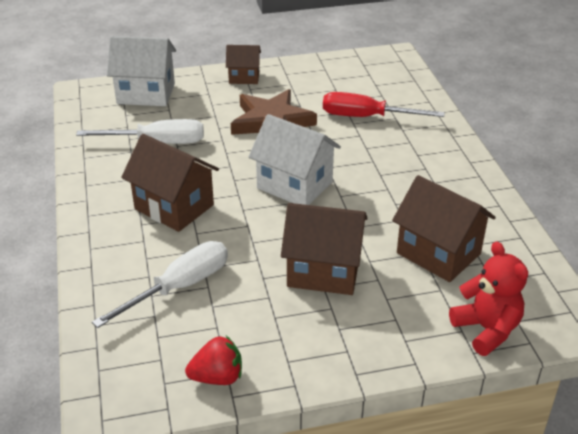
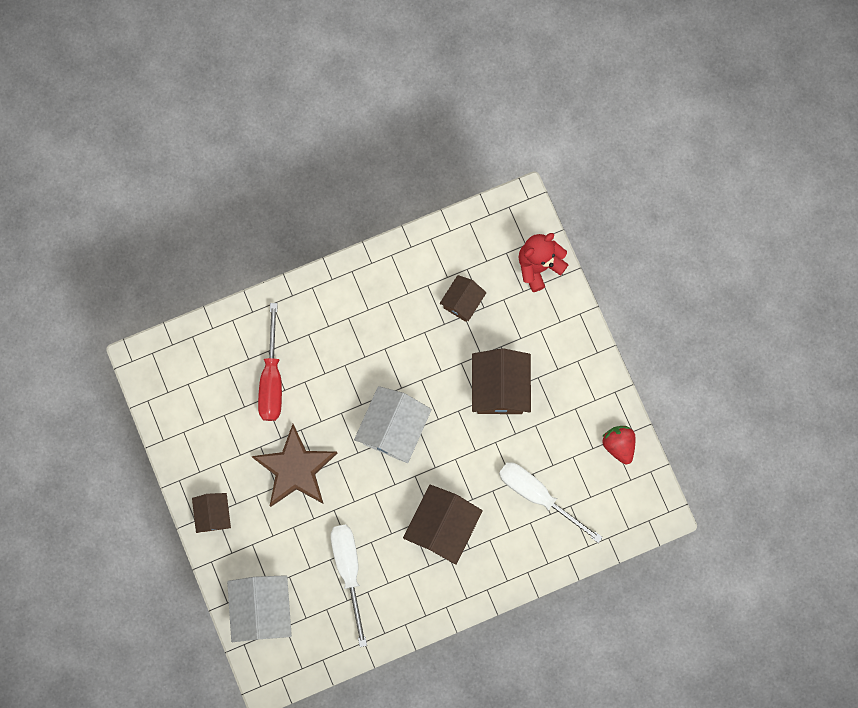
camera: 100 degrees left, 40 degrees up
brown house [392,175,496,282] -> brown house [440,275,487,322], size x0.59

